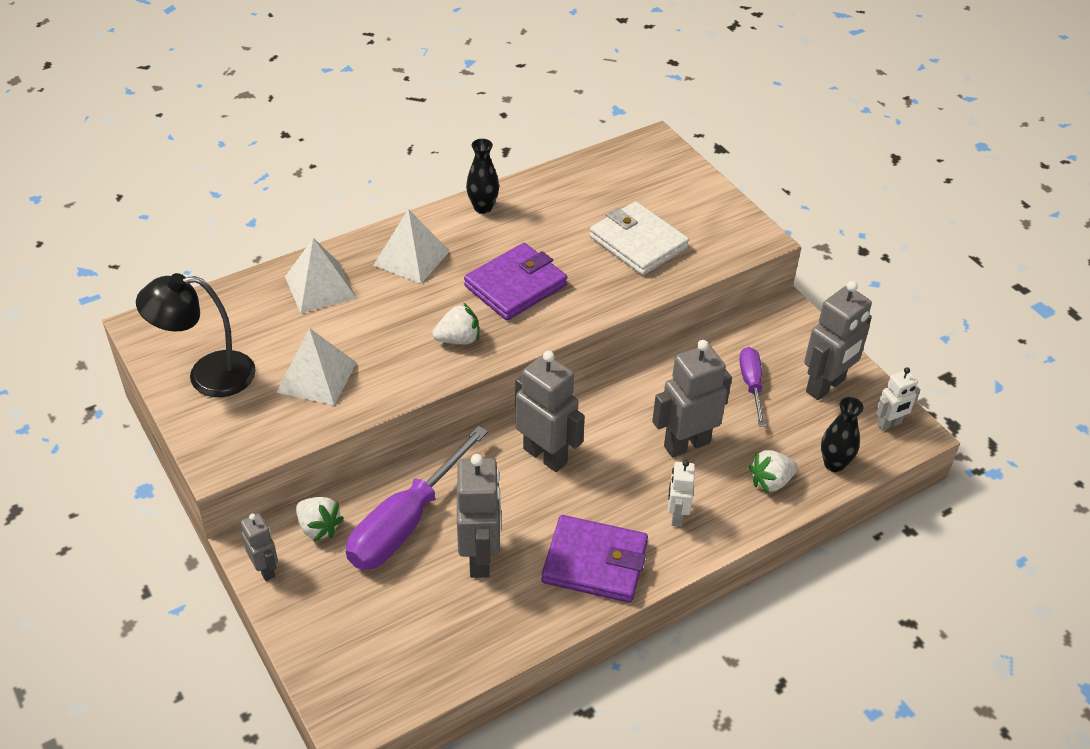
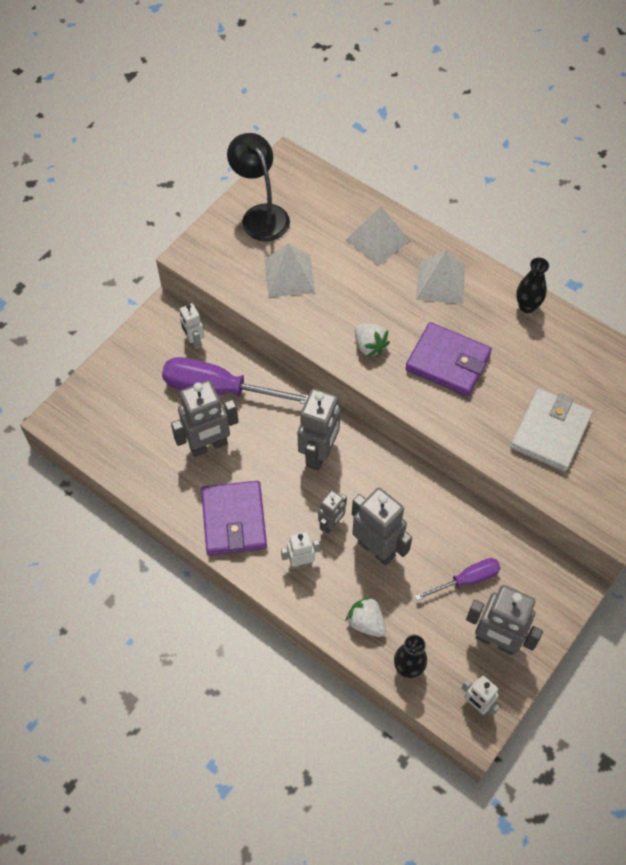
camera: 70 degrees right, 15 degrees up
grey robot [241,513,278,581] -> grey robot moved to [318,490,347,534]
white strawberry [296,497,344,542] -> white robot [180,303,204,350]

